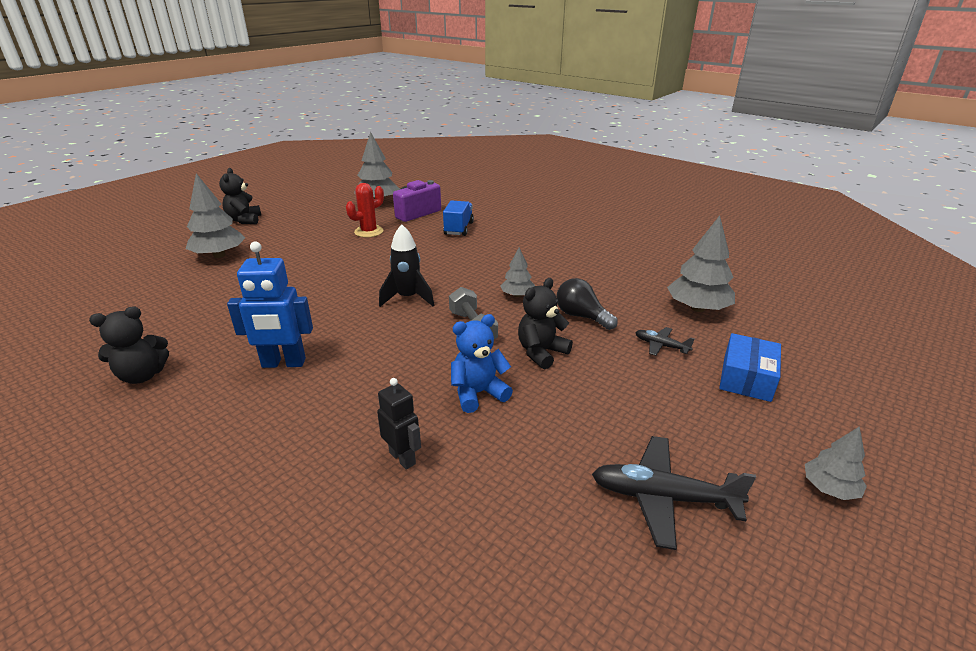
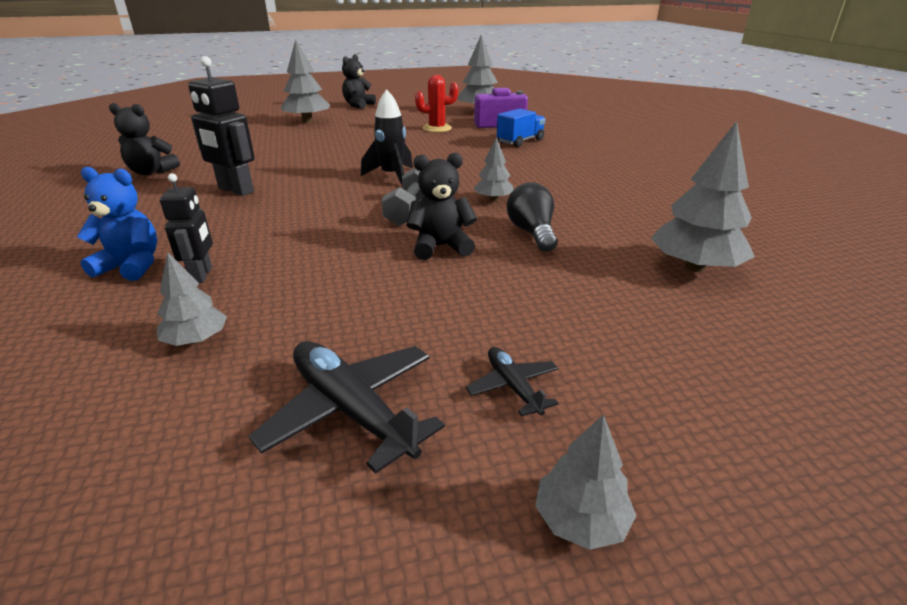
camera: 35 degrees right, 0 degrees up
blue robot [227,242,313,368] -> black robot [188,56,255,196]
blue teddy bear [451,314,513,413] -> blue teddy bear moved to [77,167,157,281]
black plane [635,327,694,356] -> black plane moved to [466,347,559,417]
blue box [719,333,781,402] -> none
none -> grey tree [157,252,227,346]

